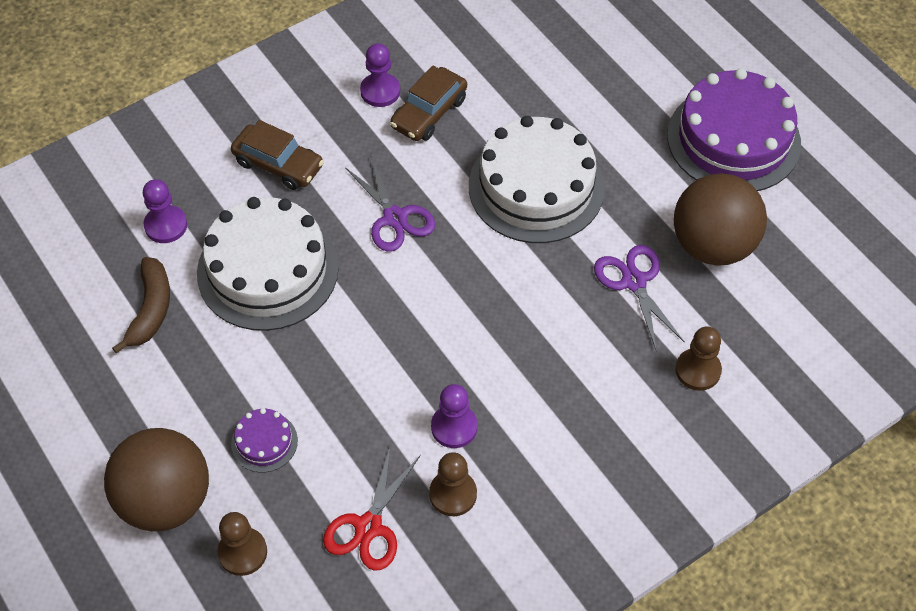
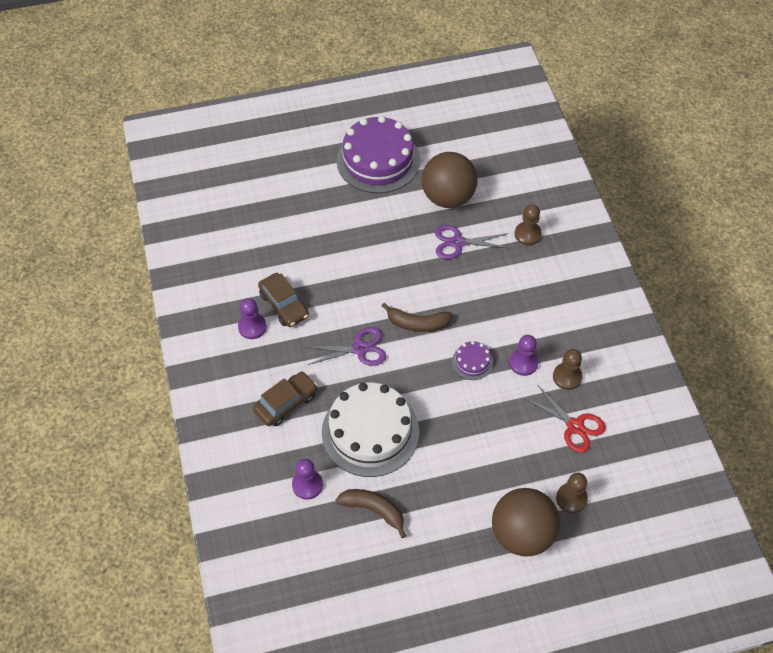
camera: 70 degrees left, 0 degrees up
purple cake [231,408,298,473] -> purple cake moved to [452,341,493,380]
white cake [469,116,605,243] -> none
none -> brown banana [382,303,453,332]

